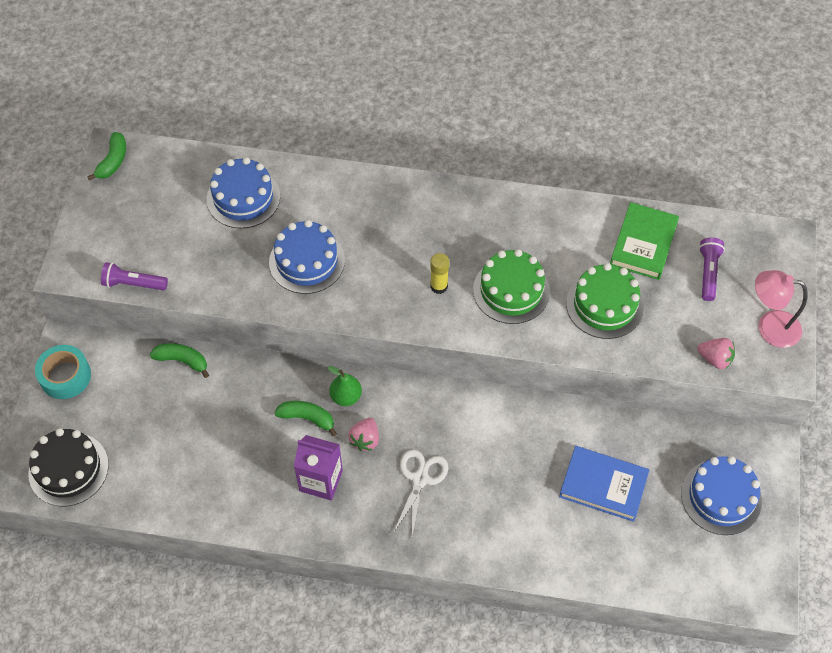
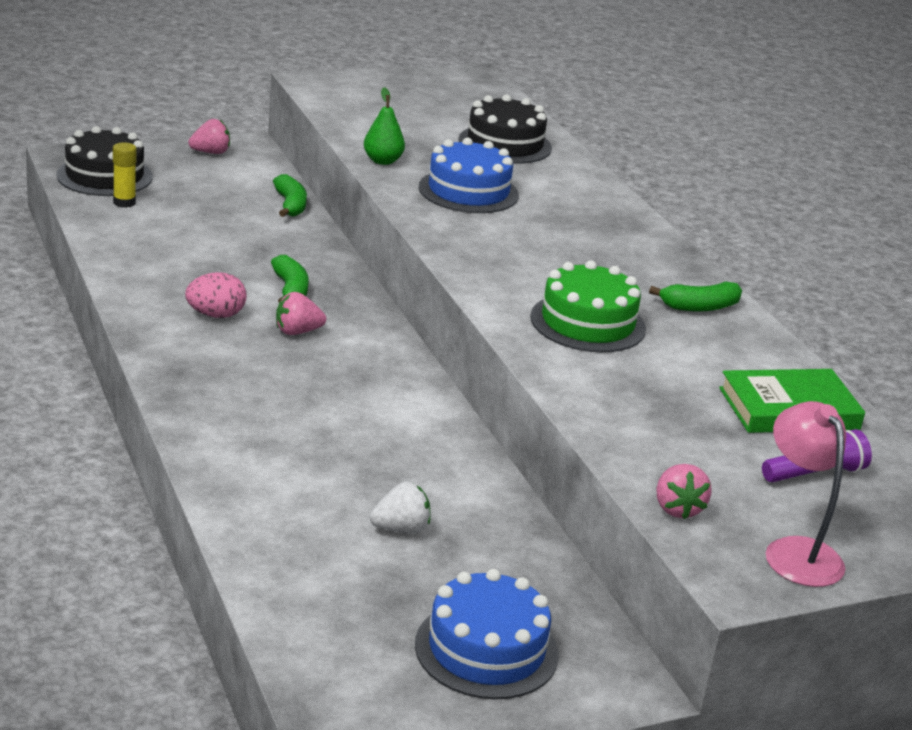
camera: 55 degrees right, 30 degrees down
turquoise tape [35,345,91,399] -> pink strawberry [188,119,230,154]
green banana [87,132,126,181] -> green banana moved to [649,282,742,312]
purple flashlight [101,262,168,290] -> none
blue cake [207,157,280,229] -> black cake [458,94,552,164]
purple carton [294,435,343,500] -> pink egg [185,272,246,318]
green pear [328,366,362,406] -> green pear moved to [364,87,405,165]
white scissors [394,449,448,537] -> none
yellow glue stick [430,253,449,294] -> yellow glue stick moved to [113,142,137,208]
blue book [559,446,649,522] -> white strawberry [370,482,431,533]
green cake [566,263,644,339] -> none

